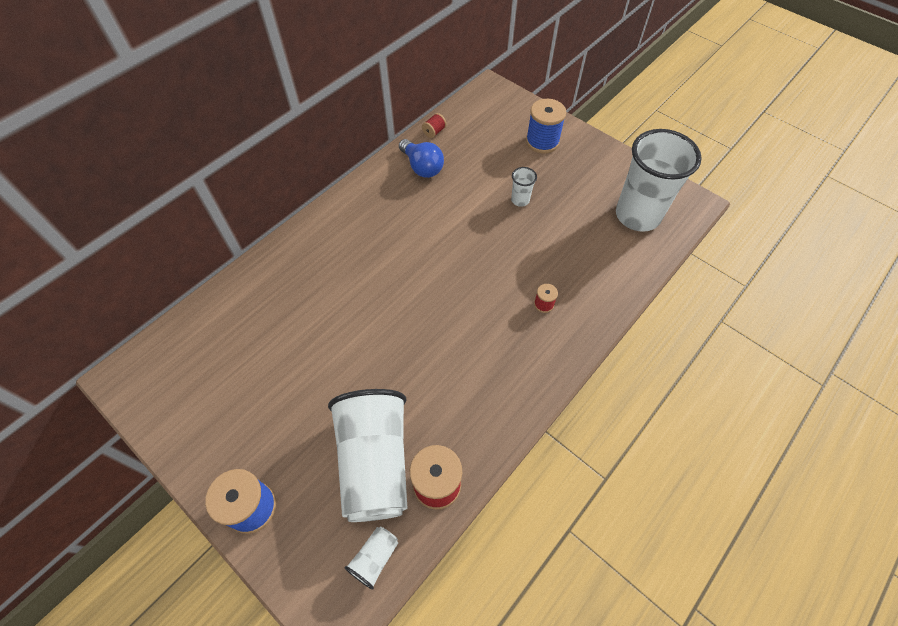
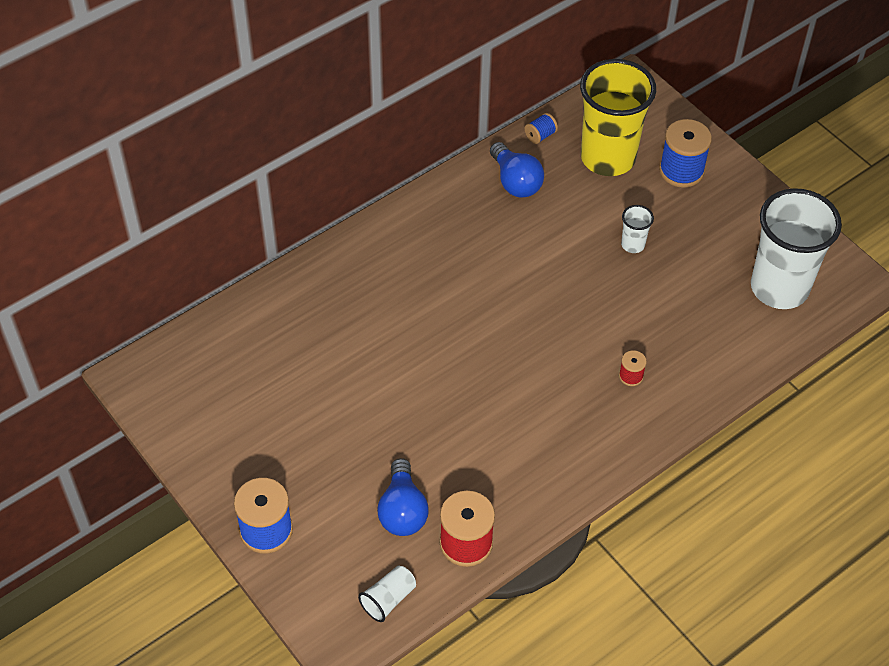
camera: 10 degrees right, 5 degrees down
white cup [328,389,408,522] -> blue light bulb [377,458,429,536]
red spool [422,113,446,138] -> blue spool [525,113,558,144]
none -> yellow cup [580,59,656,176]

